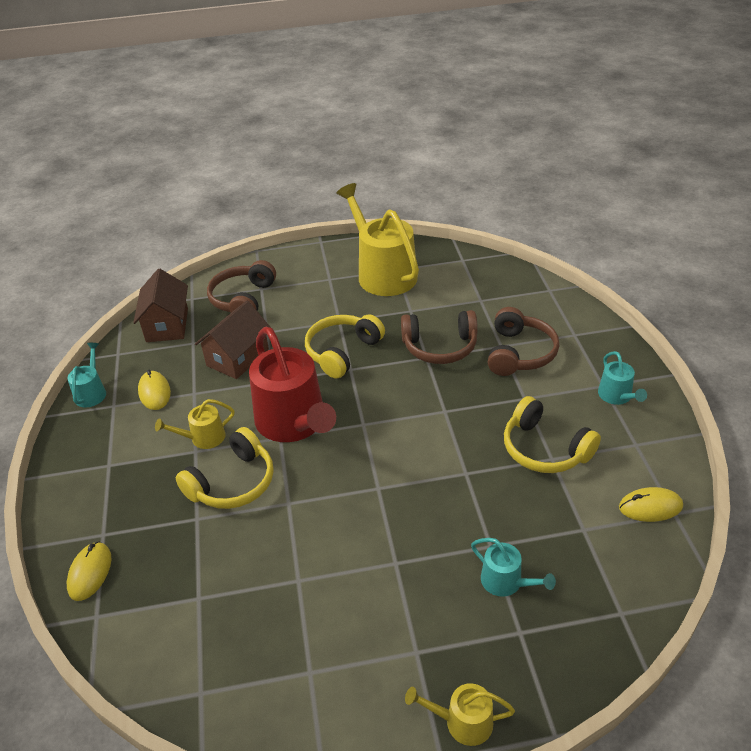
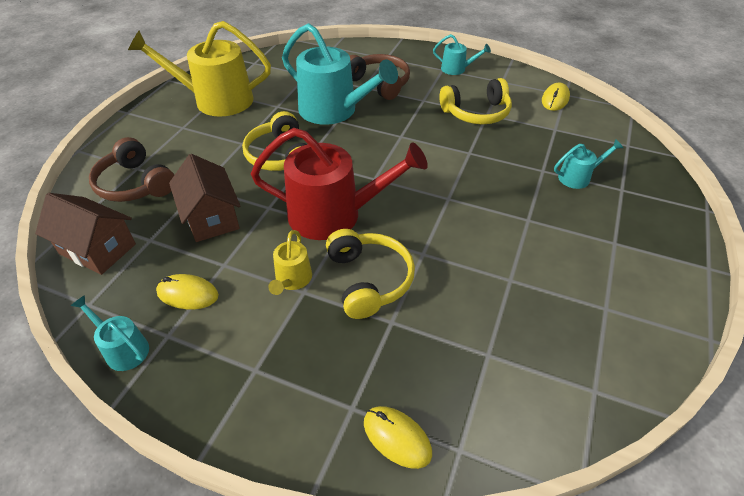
camera: 60 degrees left, 5 degrees up
brown headphones [401,310,478,364] -> turquoise watering can [282,23,398,125]
yellow watering can [405,683,515,746] -> none

